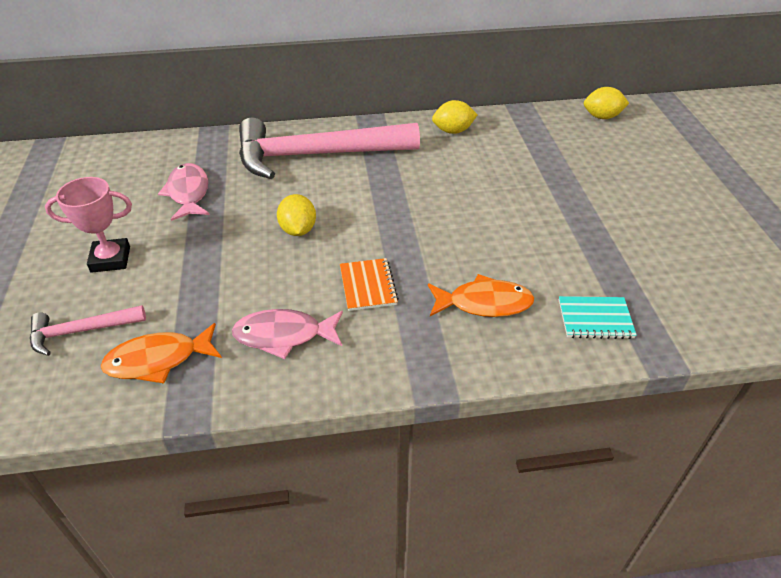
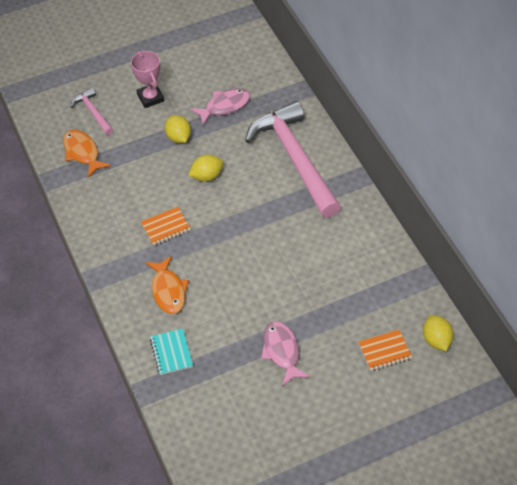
camera: 75 degrees right, 10 degrees up
pink fish [232,309,343,359] -> pink fish moved to [261,321,310,386]
yellow lemon [432,100,478,134] -> yellow lemon moved to [165,115,191,143]
none -> orange notebook [359,330,412,371]

